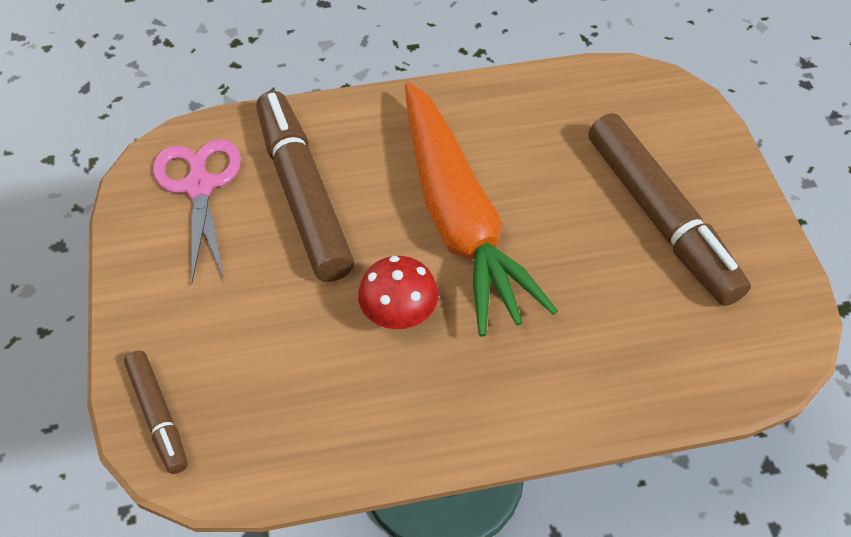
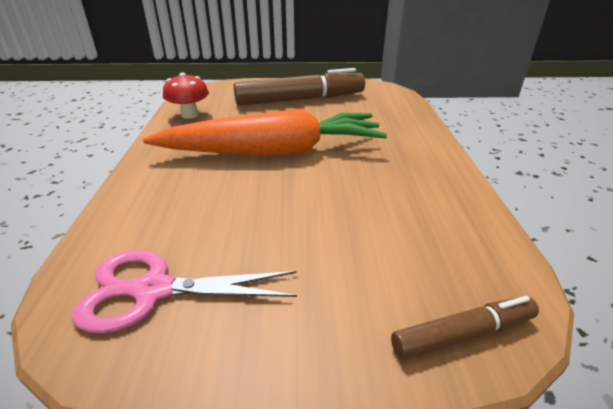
camera: 80 degrees left, 20 degrees down
brown marker [256,91,354,282] -> none
red mushroom [358,256,439,329] -> red mushroom moved to [163,73,209,119]

